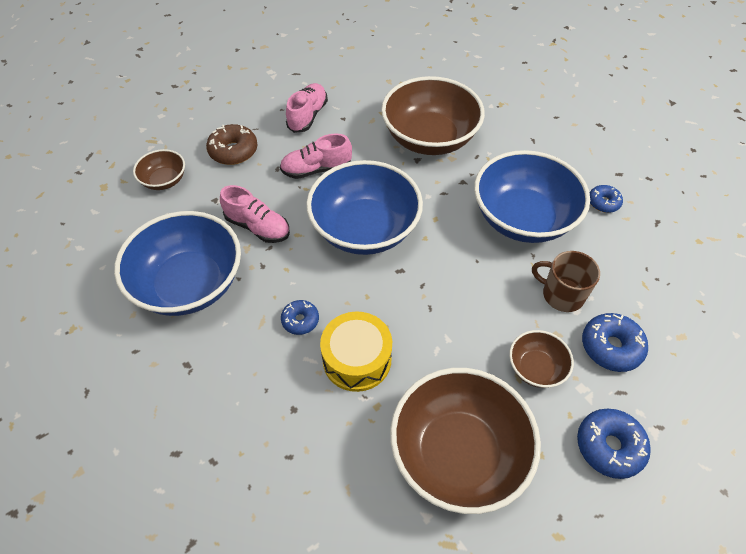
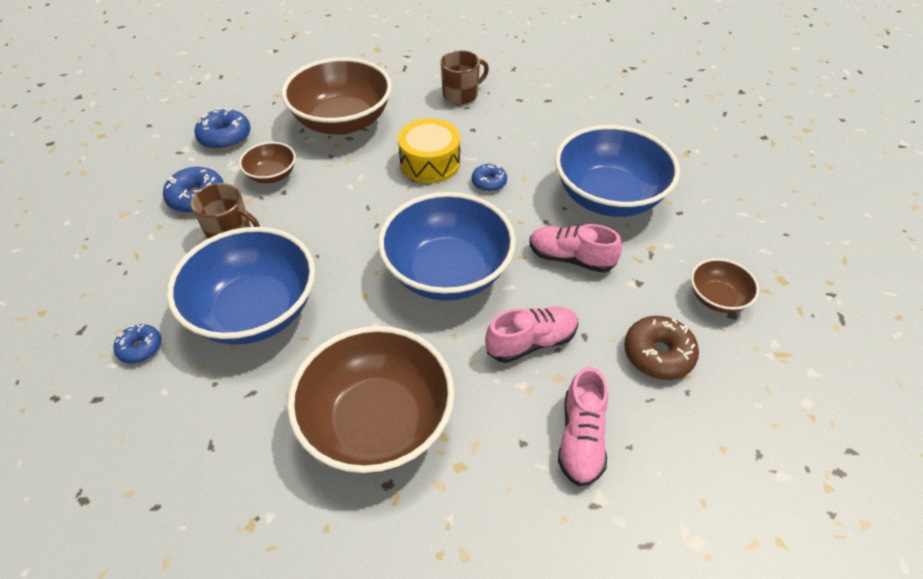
camera: 170 degrees right, 5 degrees down
none -> brown mug [440,50,489,105]

